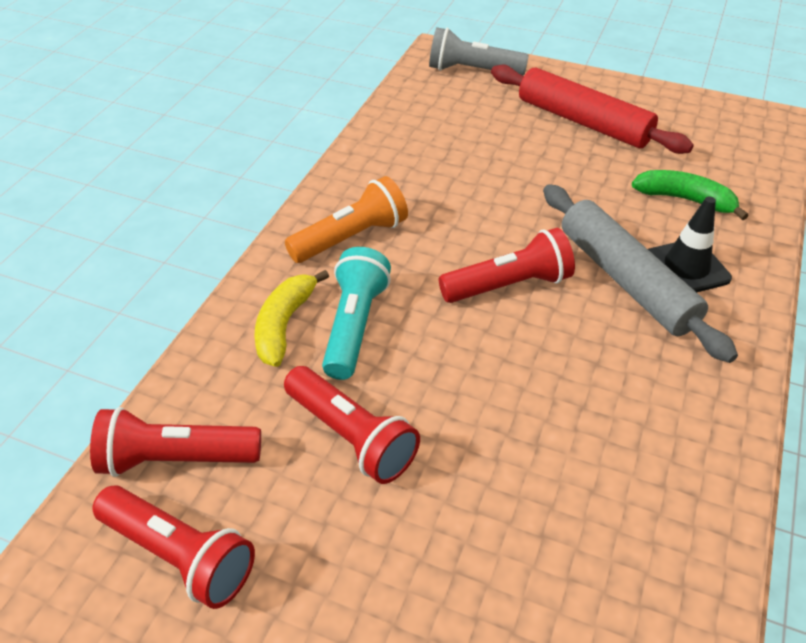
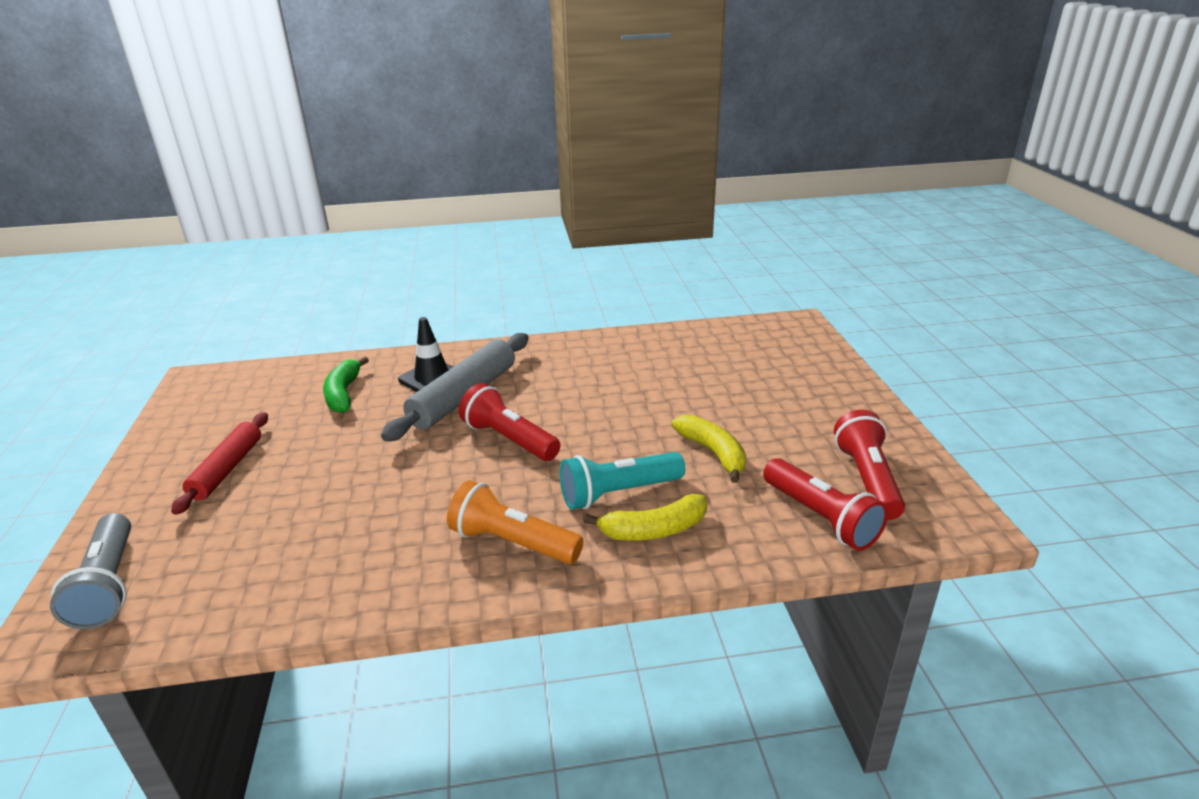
camera: 120 degrees left, 15 degrees down
red flashlight [284,366,420,484] -> yellow banana [672,415,746,483]
red rolling pin [491,65,694,154] -> red rolling pin [171,412,268,515], size x0.65

